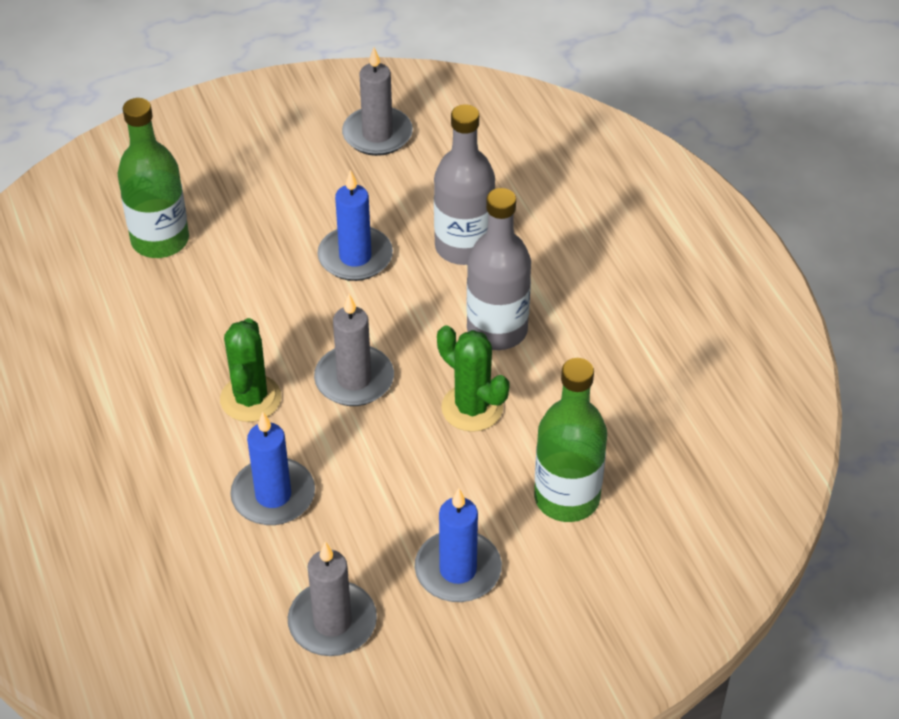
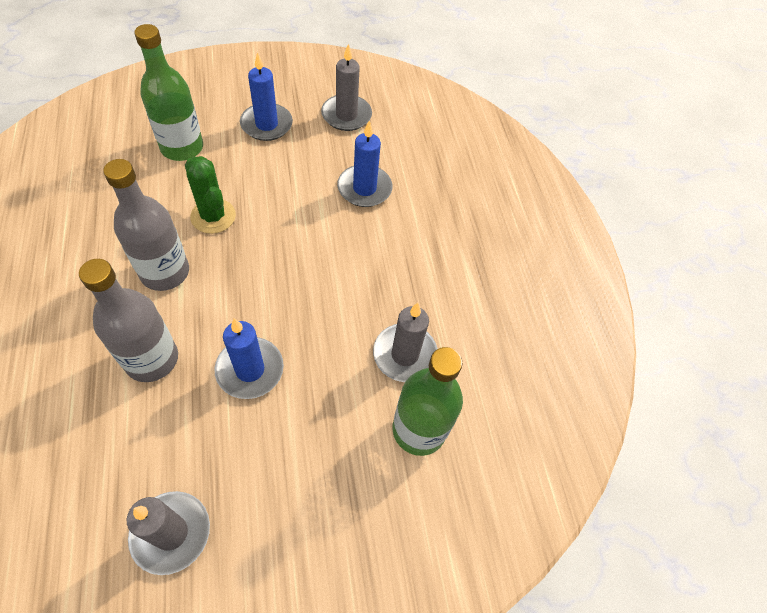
camera: 175 degrees left, 10 degrees up
green cactus [220,318,281,422] -> none
grey candle [314,294,394,406] -> grey candle moved to [373,303,438,382]

